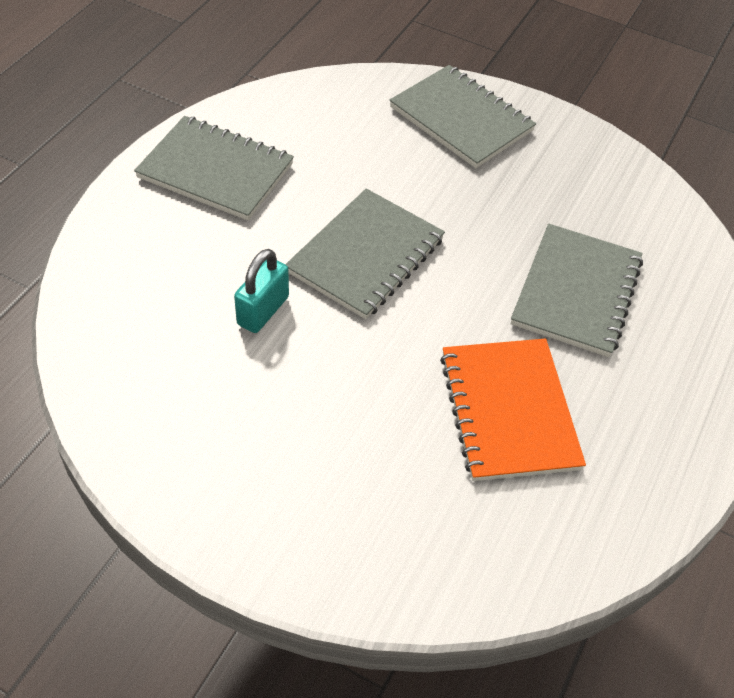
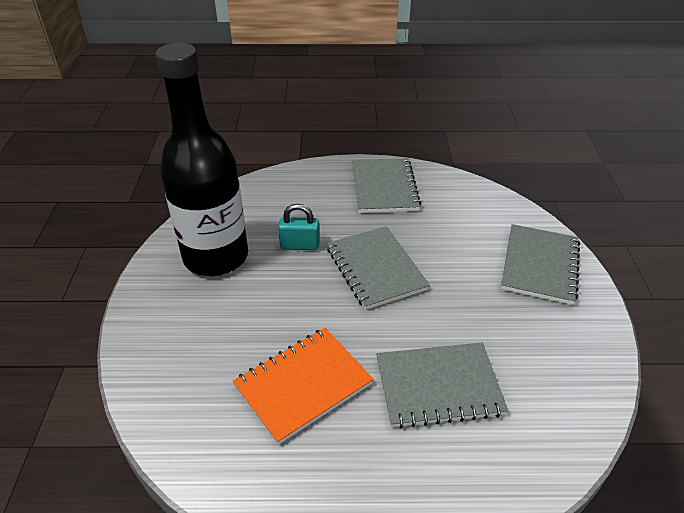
camera: 65 degrees right, 10 degrees down
grey notebook [286,189,445,319] -> grey notebook turned 60 degrees clockwise [327,226,430,310]
none -> black bottle [156,43,248,276]

